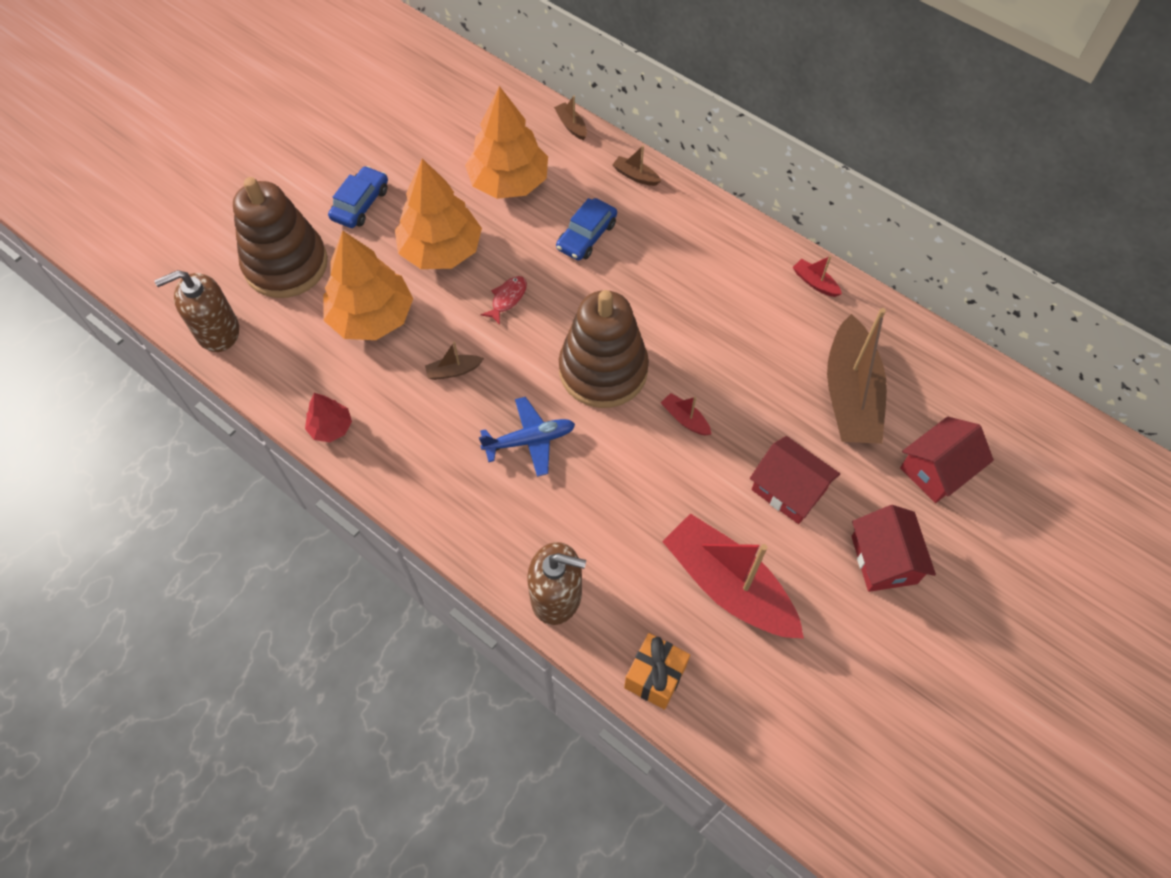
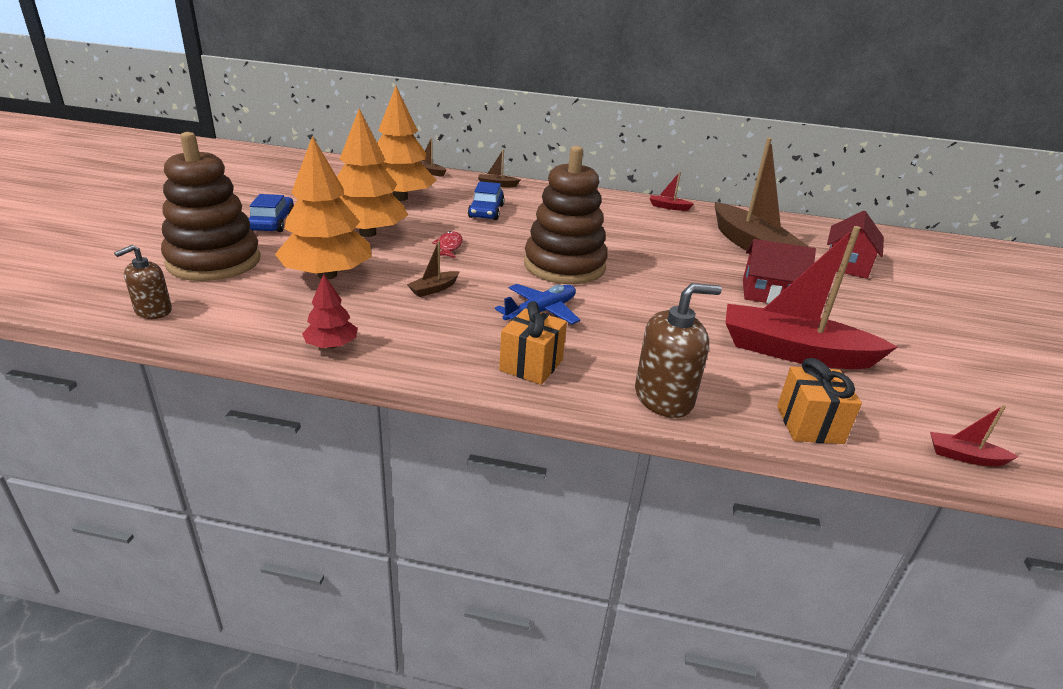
camera: 30 degrees left, 30 degrees down
brown soap dispenser [154,270,239,352] -> brown soap dispenser [114,245,172,319], size x0.63
red boat [661,393,711,436] -> red boat moved to [930,405,1019,466]
red house [851,505,936,592] -> none
none -> orange gift [499,301,567,385]

